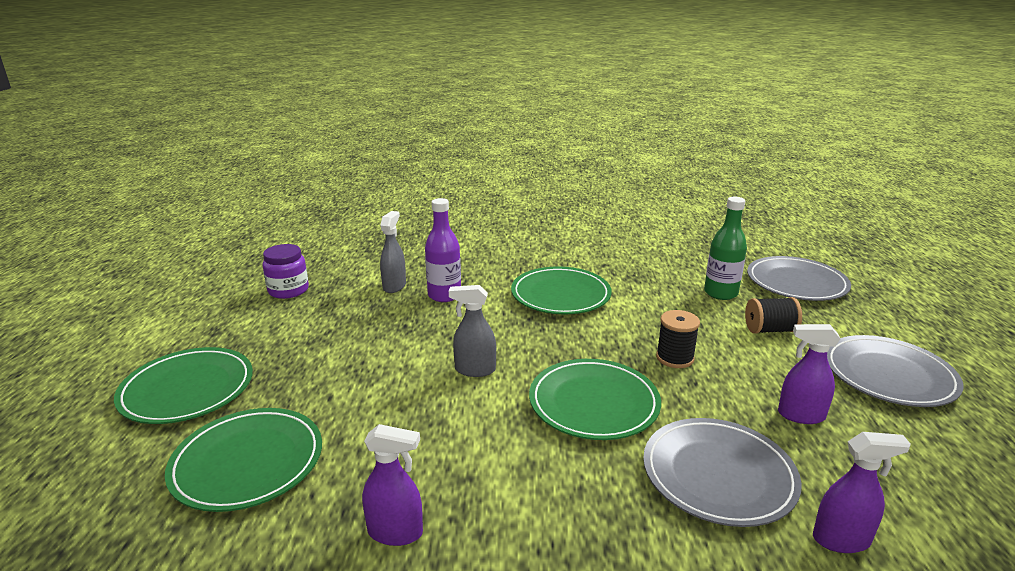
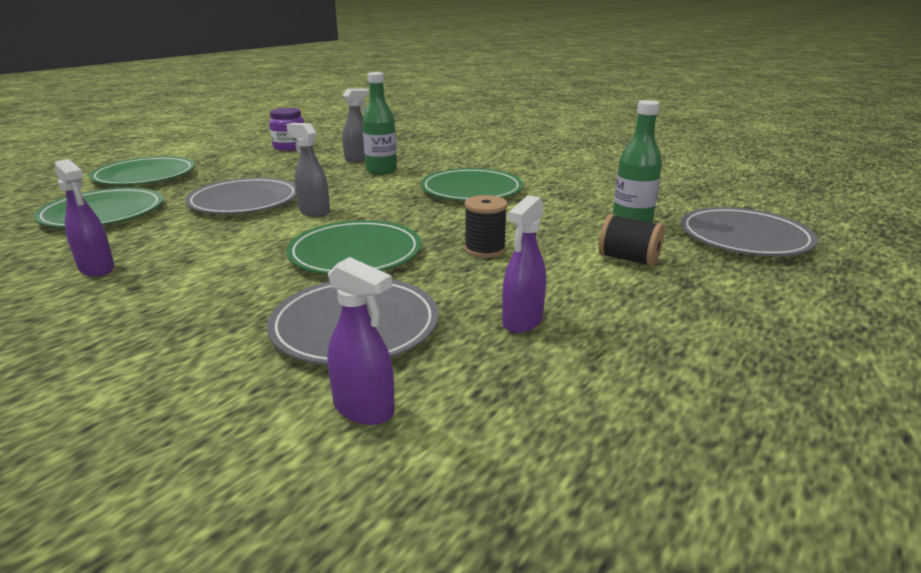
camera: 35 degrees right, 0 degrees up
purple bottle [425,198,461,302] -> green bottle [362,72,397,175]
purple spray bottle [778,324,840,424] -> purple spray bottle turned 105 degrees counterclockwise [502,195,546,333]
grey plate [827,335,964,407] -> grey plate moved to [185,177,297,214]

